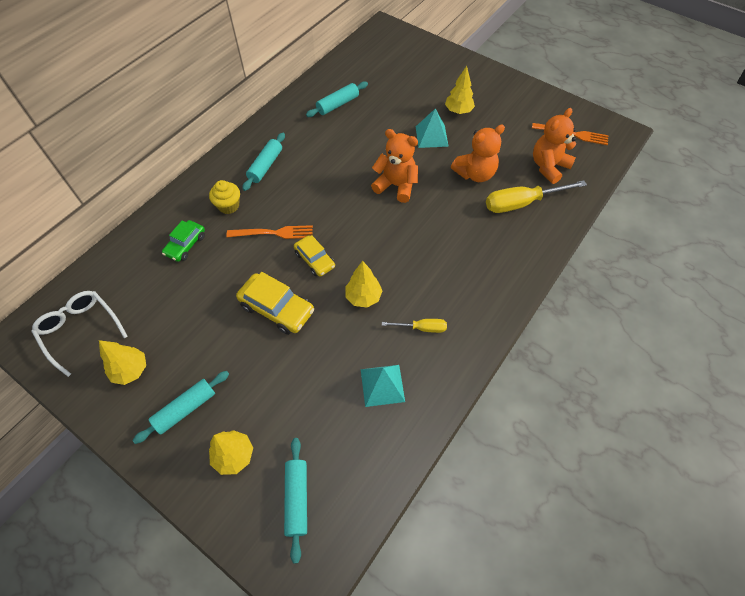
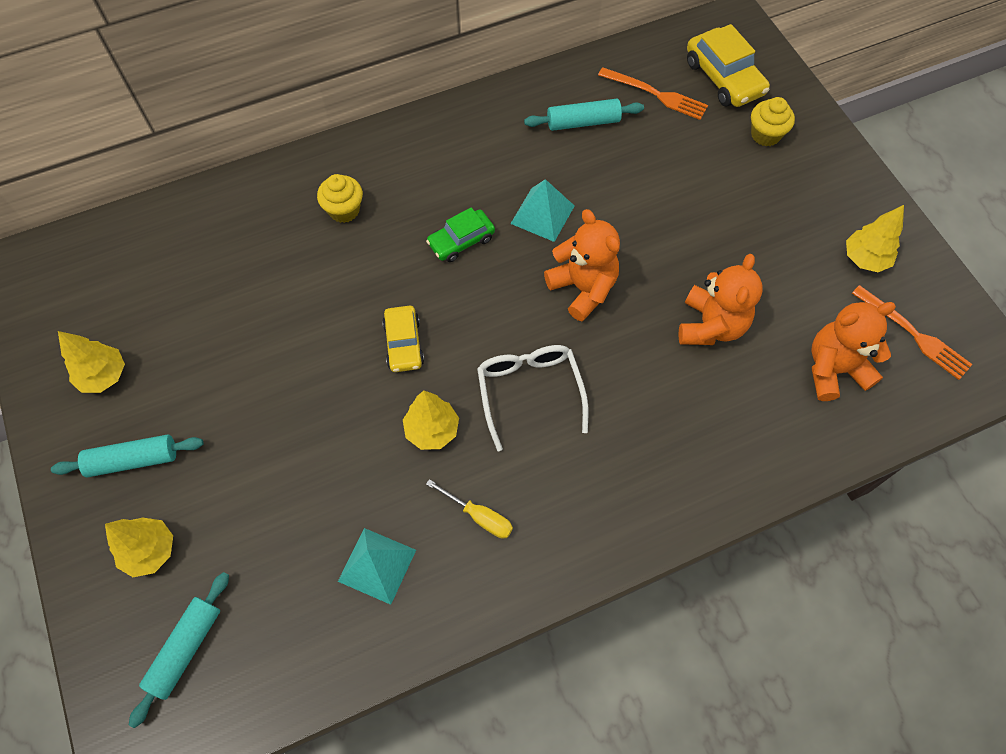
camera: 30 degrees right, 5 degrees up
white glasses [31,291,128,377] -> white glasses moved to [477,345,588,451]
green car [162,220,205,262] -> green car moved to [426,207,495,262]
orange fork [226,225,313,239] -> orange fork moved to [598,67,708,120]
yellow car [236,272,314,335] -> yellow car moved to [687,24,770,107]
turquoise rolling pin [242,133,285,191] -> none
turquoise pyramid [416,108,449,148] -> turquoise pyramid moved to [510,179,575,242]
yellow tree [445,66,475,114] -> yellow tree moved to [846,205,904,272]
orange teddy bear [451,125,505,182] -> orange teddy bear turned 75 degrees counterclockwise [678,254,763,345]
yellow screwdriver [486,180,587,213] -> none
none -> yellow cupcake [751,97,795,146]

